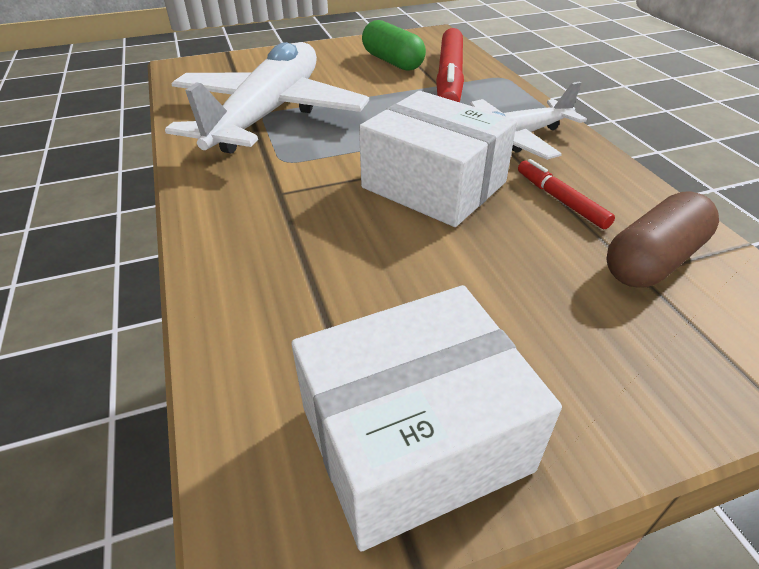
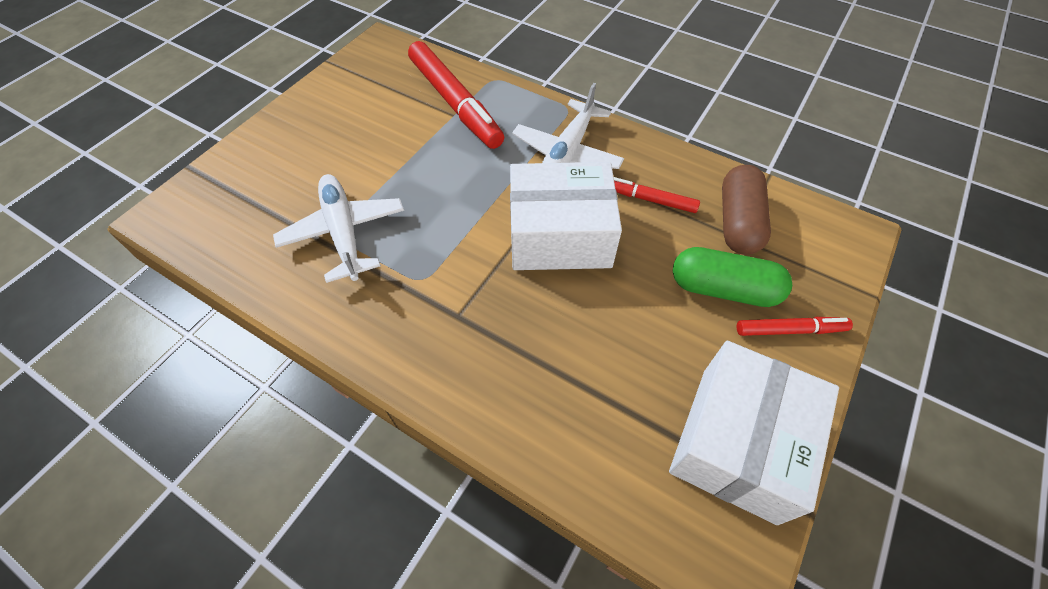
camera: 40 degrees left, 15 degrees up
white plane [165,42,369,153] -> white plane [273,174,404,283], size x0.59
green capsule [362,20,426,71] -> green capsule moved to [673,247,792,307]
none -> red marker [737,317,853,336]

